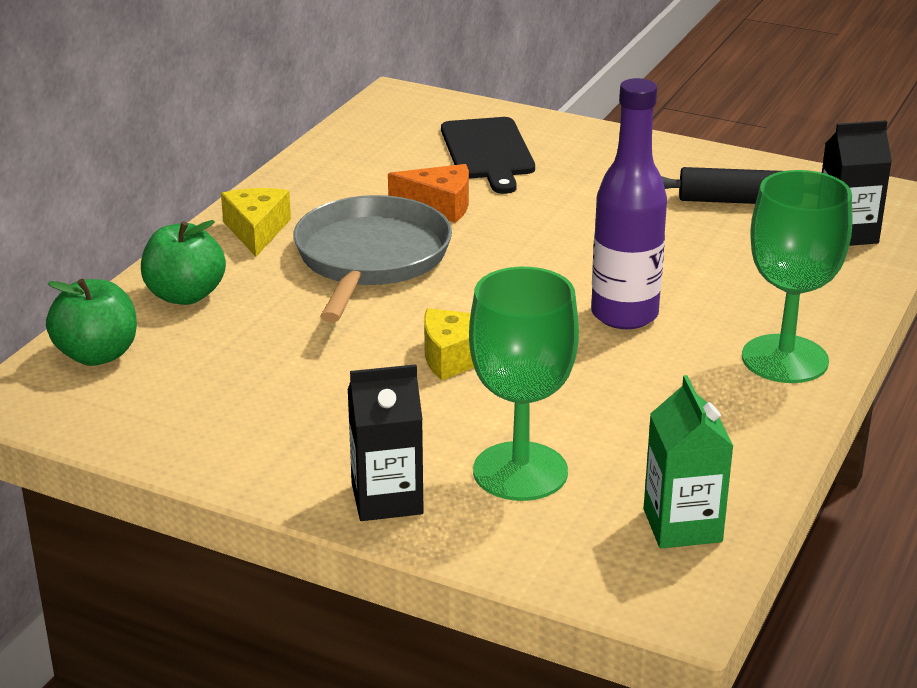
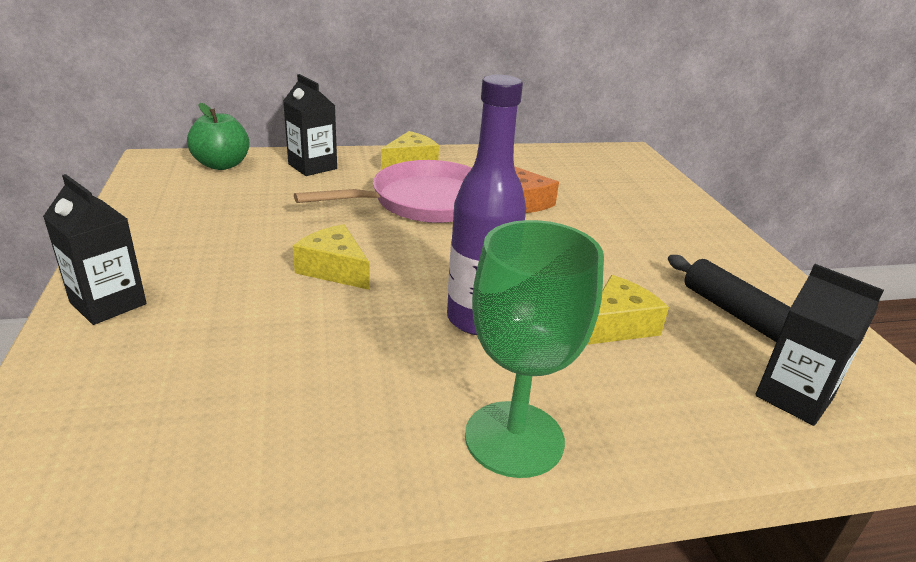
camera: 50 degrees right, 0 degrees up
green apple [141,220,226,305] -> black carton [283,74,337,176]
grey pan [293,195,452,322] -> pink pan [294,160,472,223]
black cutting board [441,117,535,194] -> none
green goblet [469,267,579,501] -> none
green carton [643,375,733,548] -> none
none -> yellow cheese [587,275,669,345]

